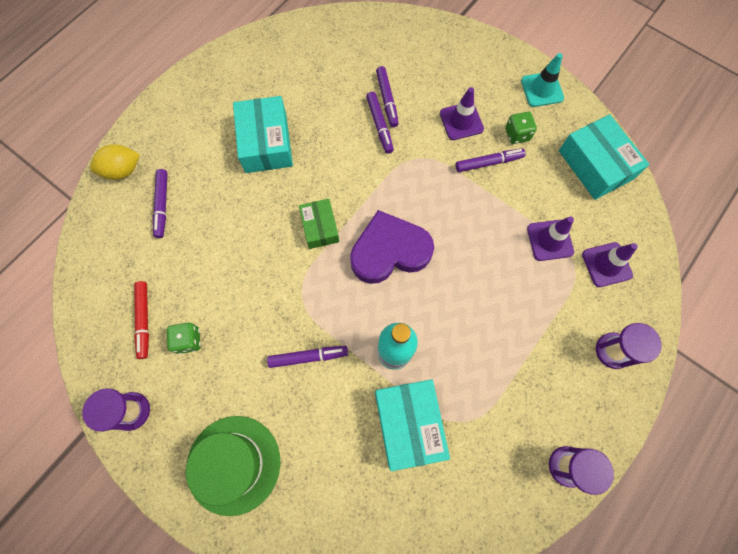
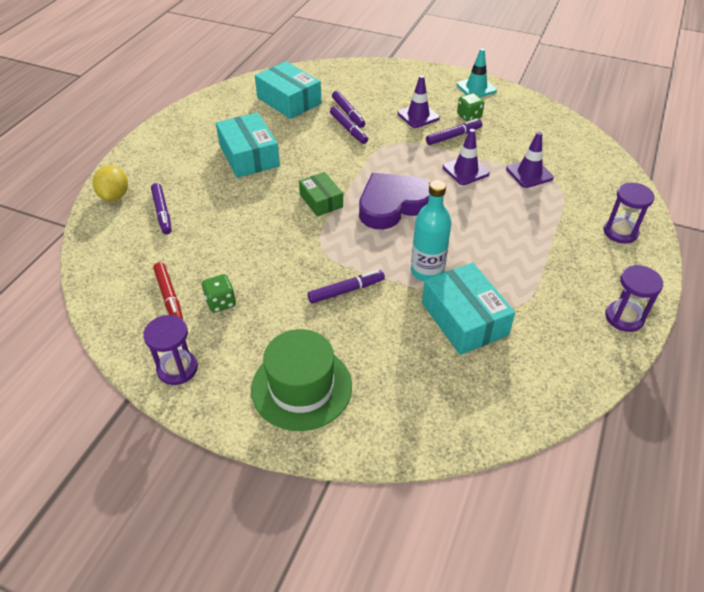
camera: 15 degrees left, 25 degrees down
yellow lemon [90,144,140,180] -> yellow lemon turned 60 degrees counterclockwise [93,165,128,201]
turquoise box [559,115,650,200] -> turquoise box moved to [255,61,321,119]
purple traffic cone [582,242,638,287] -> purple traffic cone moved to [443,129,490,185]

